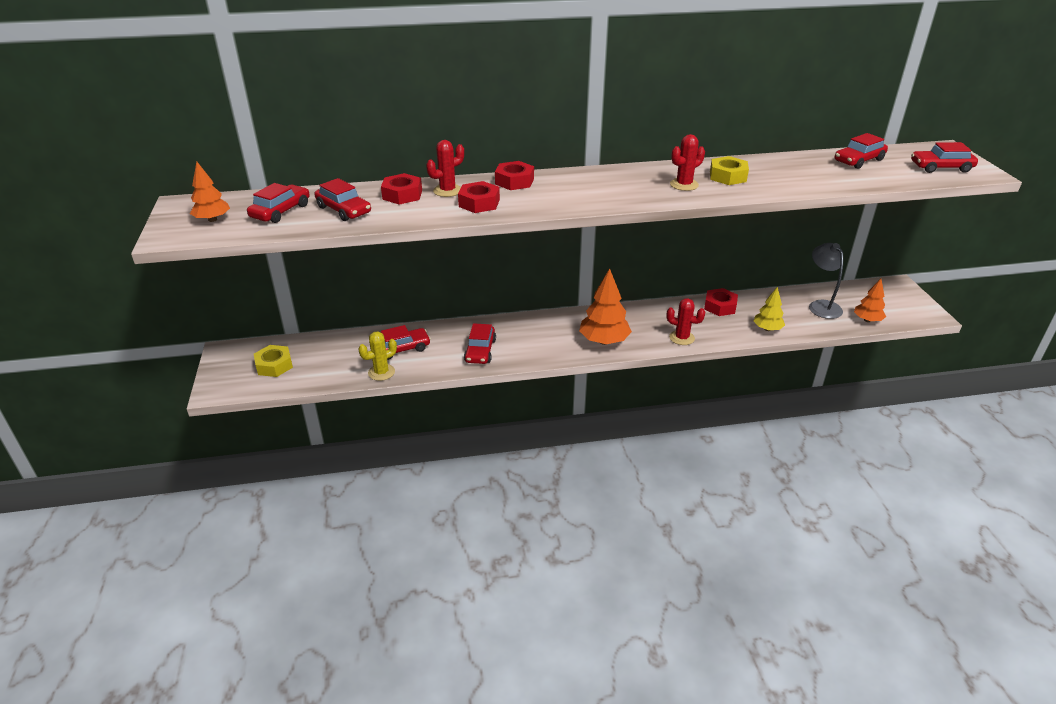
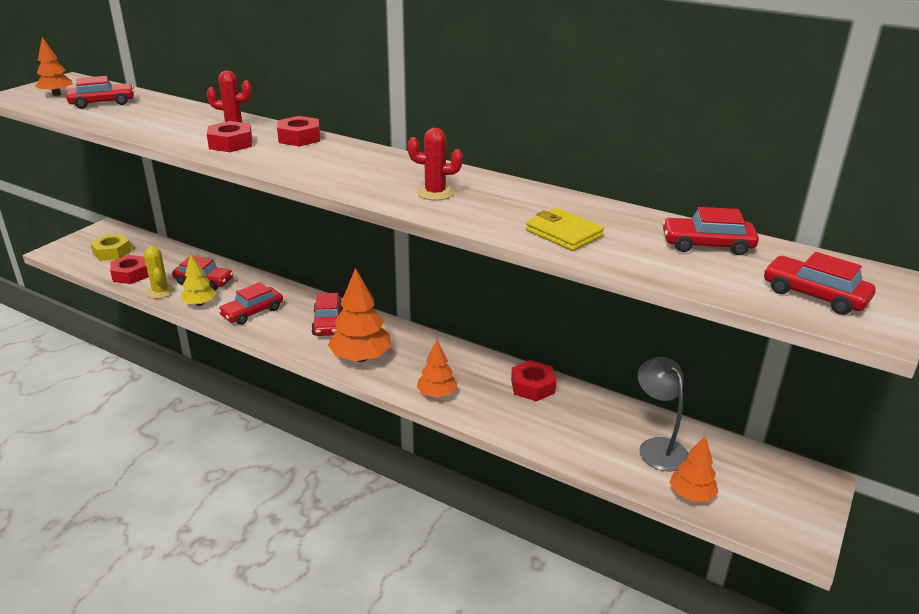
camera: 40 degrees right, 5 degrees down
red car [314,178,371,221] -> red car moved to [311,293,343,336]
yellow cactus [358,331,397,381] -> yellow cactus turned 60 degrees clockwise [144,247,175,299]
red nut [381,173,422,205] -> red nut moved to [110,255,149,284]
red cactus [666,298,705,345] -> orange tree [417,340,457,398]
yellow nut [710,156,749,185] -> none
yellow tree [754,287,785,331] -> yellow tree moved to [181,254,216,306]
grey lamp [809,243,844,319] -> grey lamp turned 45 degrees counterclockwise [638,357,688,472]
none -> yellow wallet [525,208,604,251]

